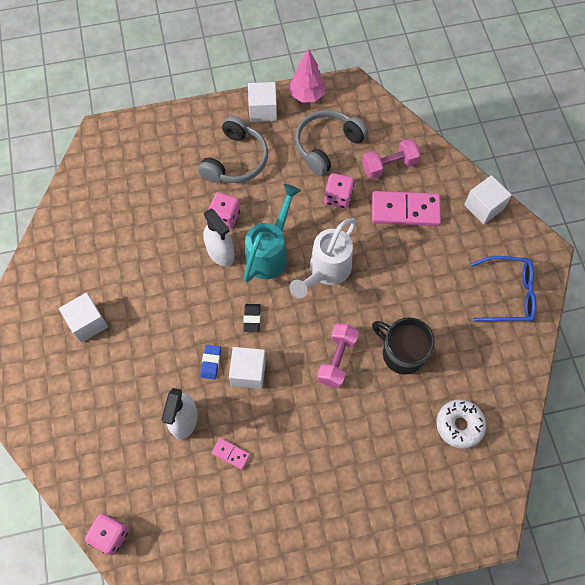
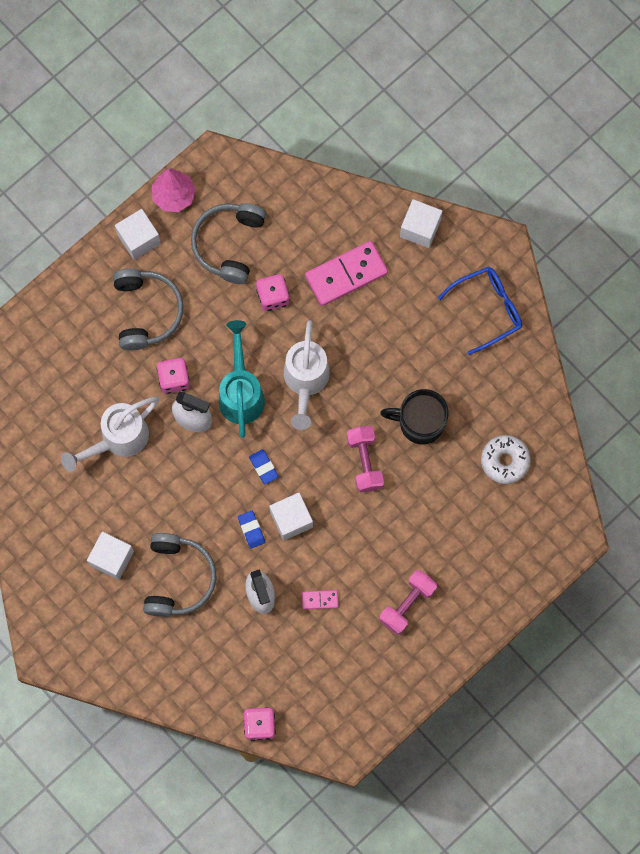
camera: 30 degrees left, 10 degrees up
black eraser [243,304,261,332] -> blue eraser [249,449,279,484]
pink dumbbell [362,139,420,179] -> pink dumbbell moved to [379,570,437,635]
none -> white watering can [61,397,159,472]
none -> grey headphones [143,533,216,617]

